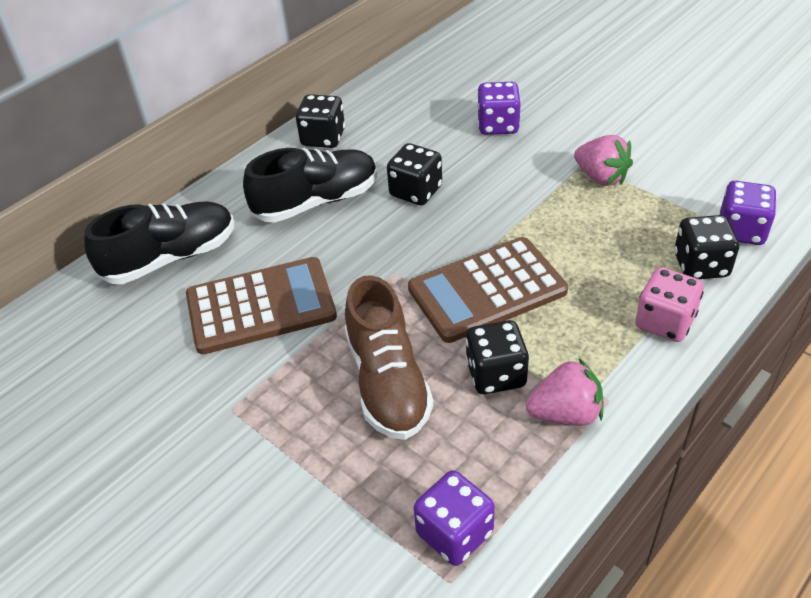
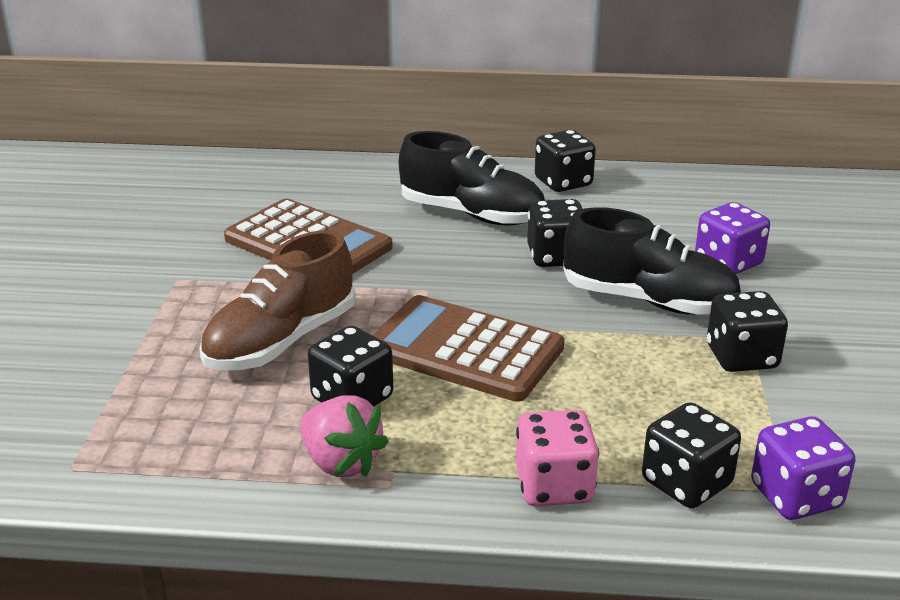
camera: 50 degrees right, 15 degrees down
black shoe [84,201,234,284] -> black shoe moved to [563,207,741,315]
purple dice [414,470,495,566] -> none
pink strawberry [574,135,633,186] -> black dice [707,291,788,372]

